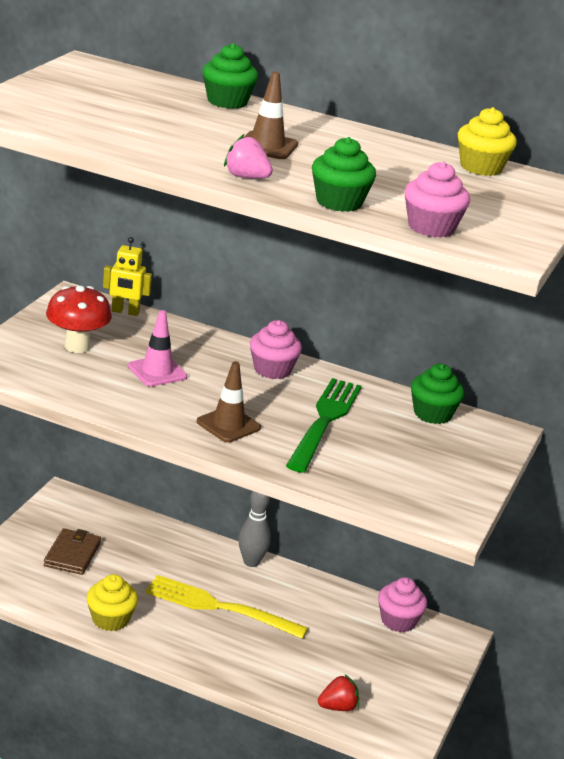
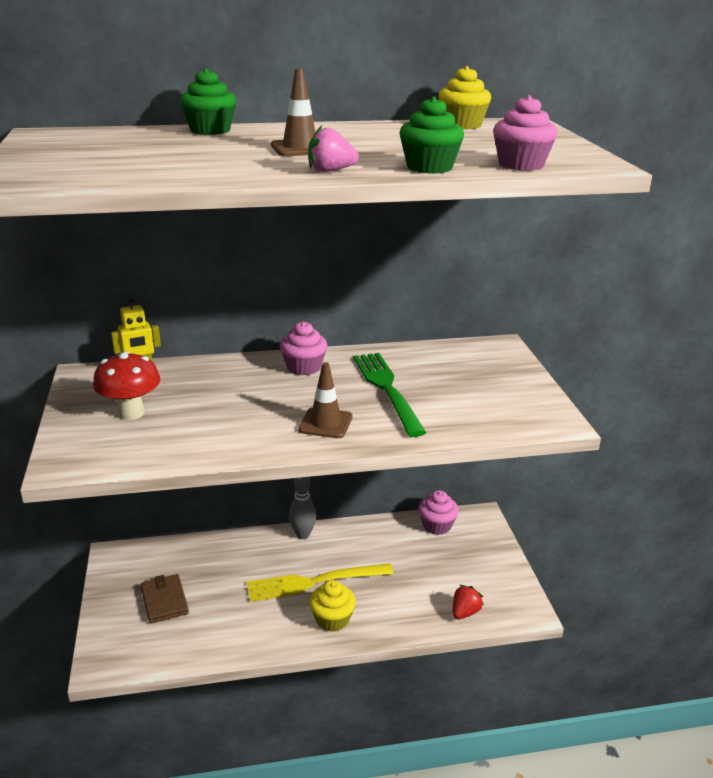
camera: 30 degrees left, 0 degrees up
yellow cupcake [87,574,138,631] -> yellow cupcake moved to [309,580,356,632]
pink traffic cone [128,310,187,386] -> none
green cupcake [411,364,464,424] -> none

